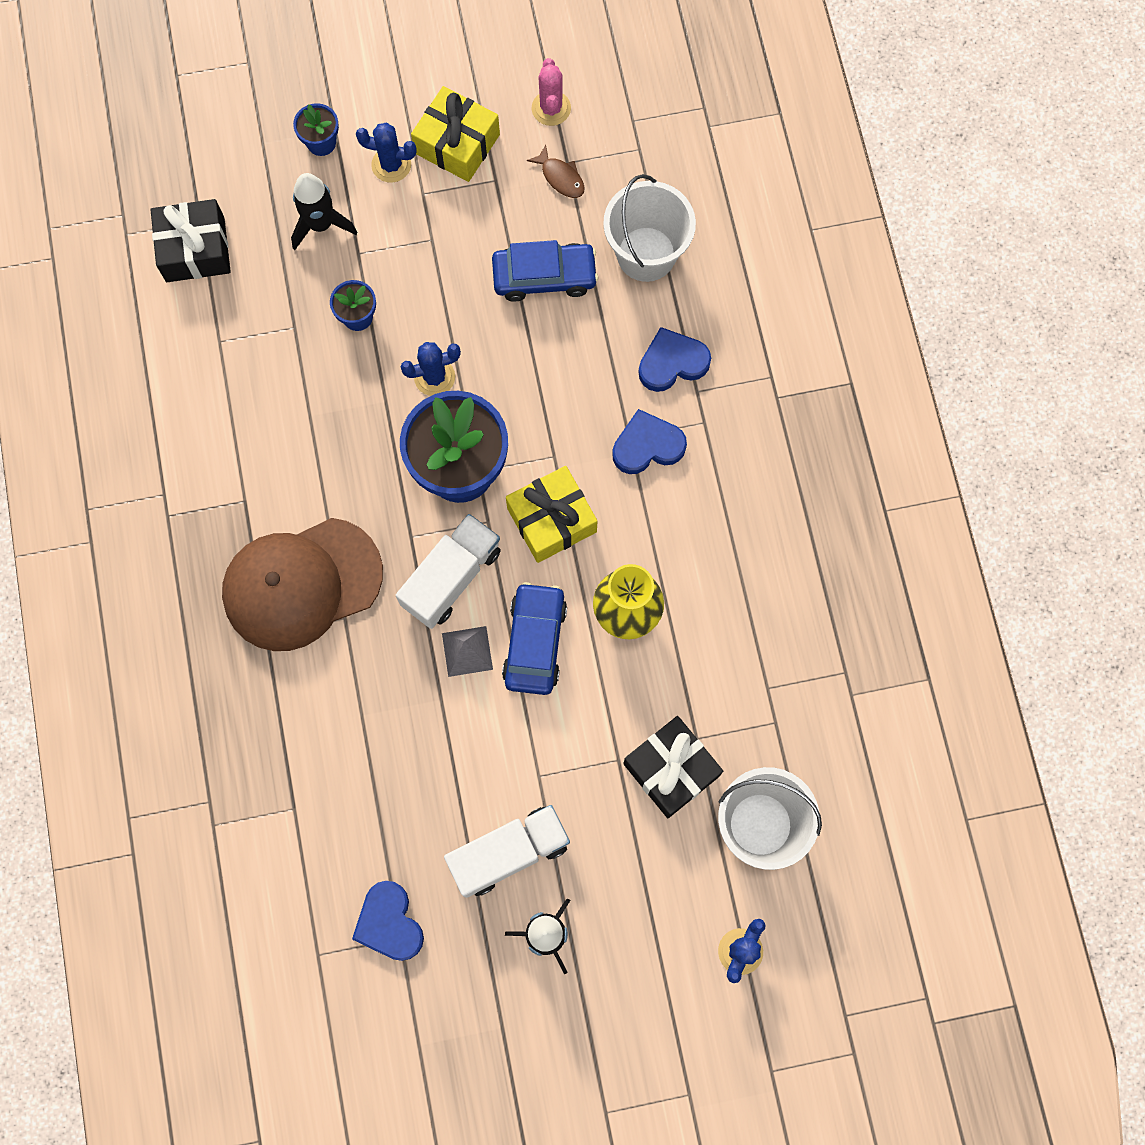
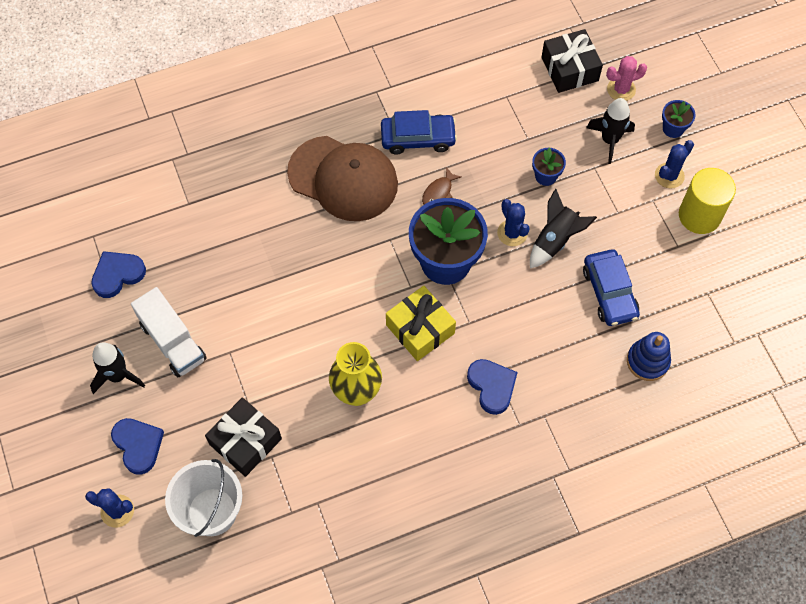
camera: 80 degrees right, 10 degrees down
brown cap [222,518,383,651] -> brown cap turned 150 degrees clockwise [287,136,398,221]
blue cactus [356,122,416,183] -> blue cactus turned 45 degrees clockwise [655,140,694,188]
white truck [396,514,501,629] -> none
yellow gift [411,86,500,182] -> yellow cylinder [679,168,736,234]
grey pyramid [442,626,493,677] -> none
blue car [502,582,567,695] -> blue car moved to [381,110,457,155]
brown fish [527,145,585,198] -> brown fish moved to [422,167,462,205]
pink cactus [532,58,571,126] -> pink cactus moved to [606,56,647,101]
white bucket [603,174,696,282] -> blue stacking toy [627,332,671,381]
blue heart [638,327,711,392] -> blue heart moved to [111,418,164,475]
none -> black rocket [530,189,597,268]

